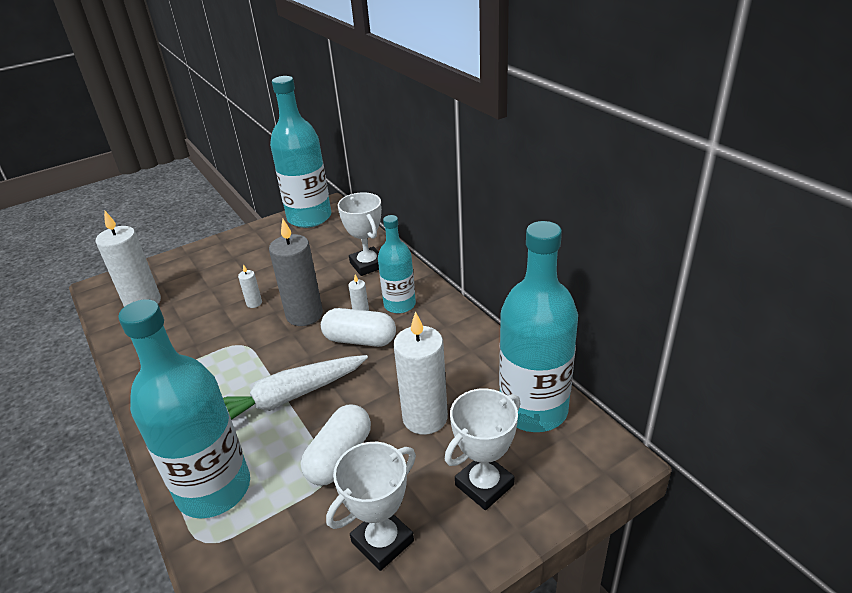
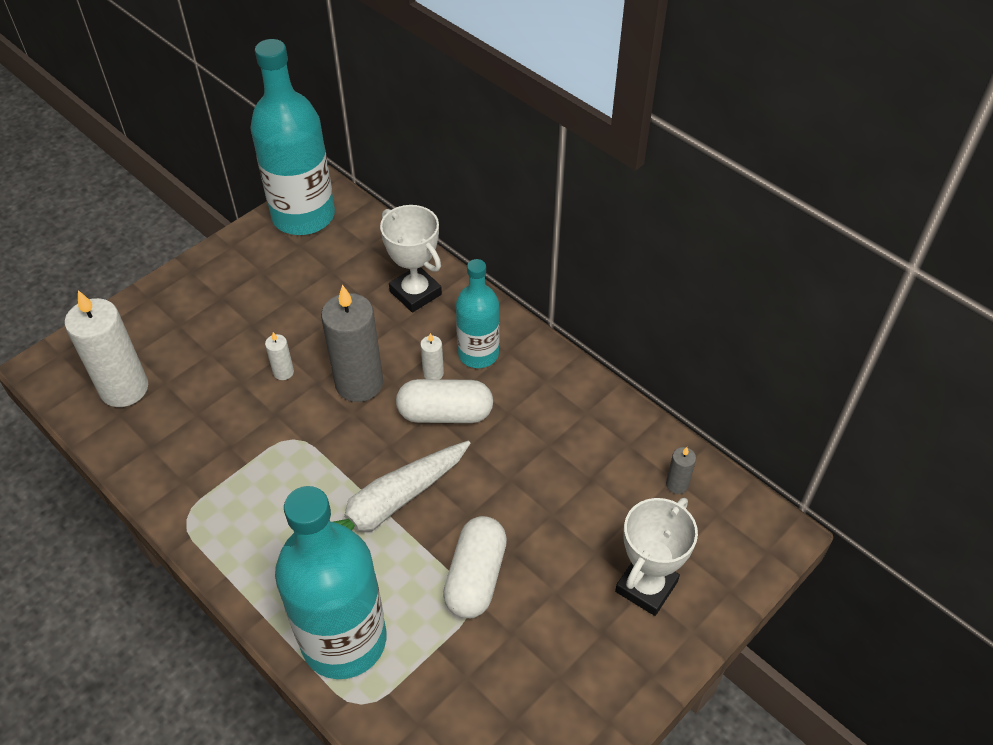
camera: 15 degrees left, 15 degrees up
white trophy [326,442,416,571] -> none
white candle [393,311,448,435] -> none
turquoise bottle [499,221,578,432] -> grey candle [666,447,696,494]

